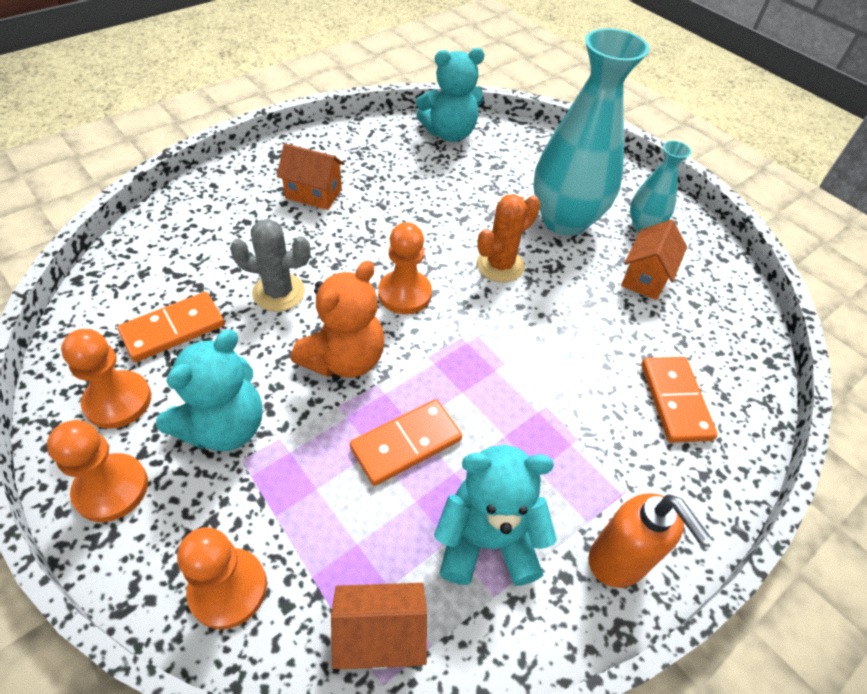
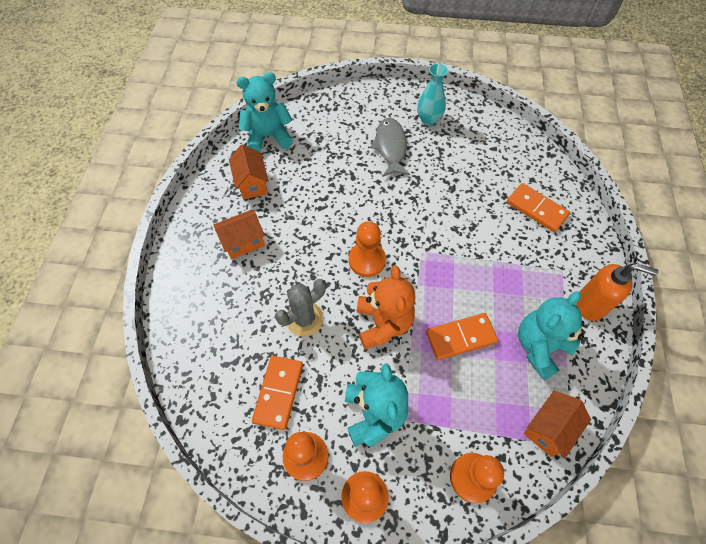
camera: 40 degrees left, 10 degrees up
orange domino [350,399,462,486] -> orange domino turned 60 degrees clockwise [426,313,498,360]
turquoise teddy bear [416,48,485,142] -> turquoise teddy bear turned 135 degrees counterclockwise [236,72,293,152]
orange cactus [477,194,540,282] -> none
turquoise vase [533,28,650,236] -> grey fish [370,118,410,177]
orange house [621,219,687,300] -> orange house moved to [229,144,269,200]

